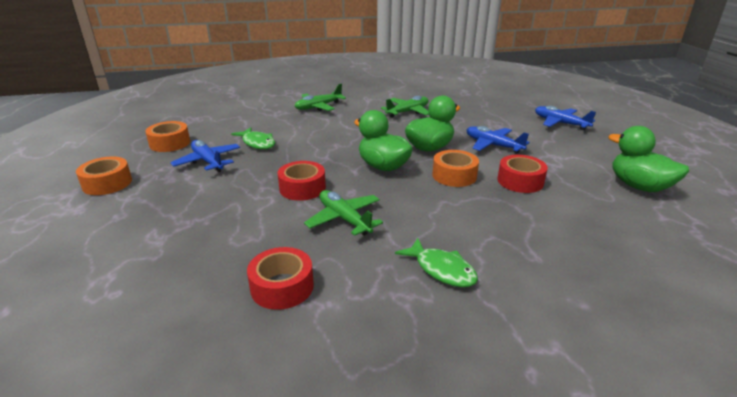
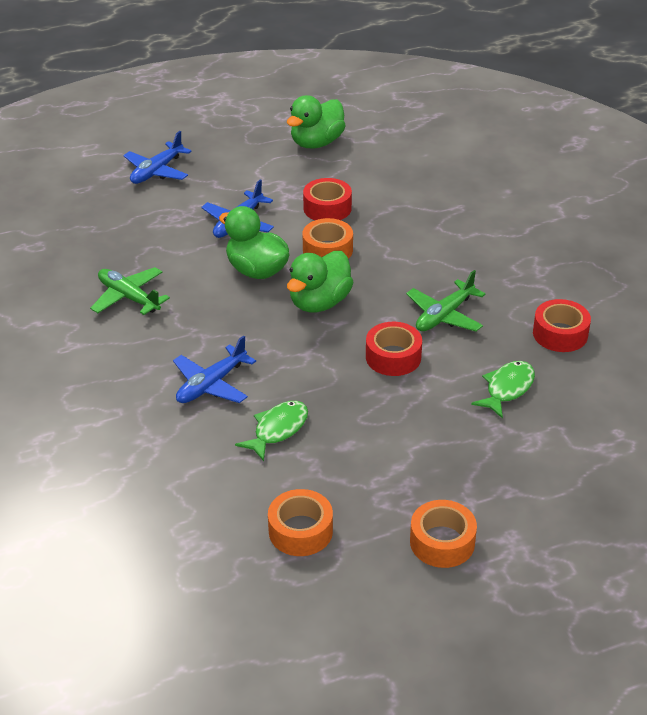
camera: 100 degrees left, 10 degrees up
blue plane [170,140,240,172] -> blue plane moved to [173,335,256,403]
green plane [295,84,346,111] -> none
green fish [395,238,478,287] -> green fish moved to [471,361,535,419]

